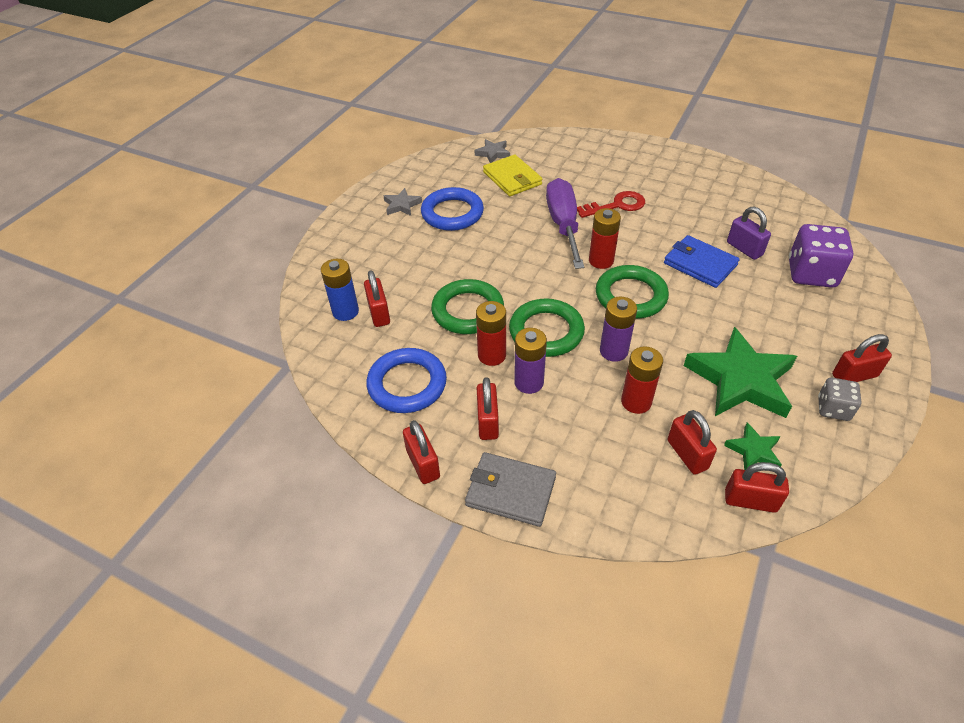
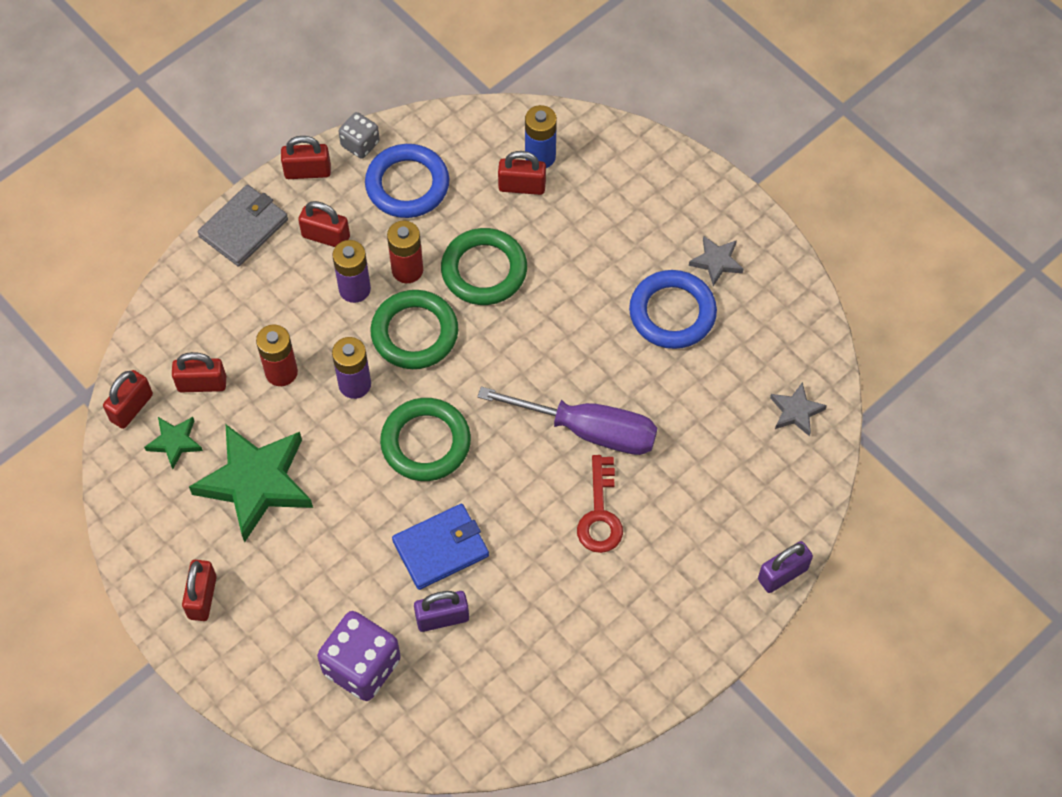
camera: 110 degrees right, 15 degrees up
yellow wallet [483,155,542,196] -> none
red battery [589,208,621,269] -> none
grey dice [818,378,861,421] -> grey dice moved to [338,112,380,159]
none -> purple padlock [758,541,813,593]

